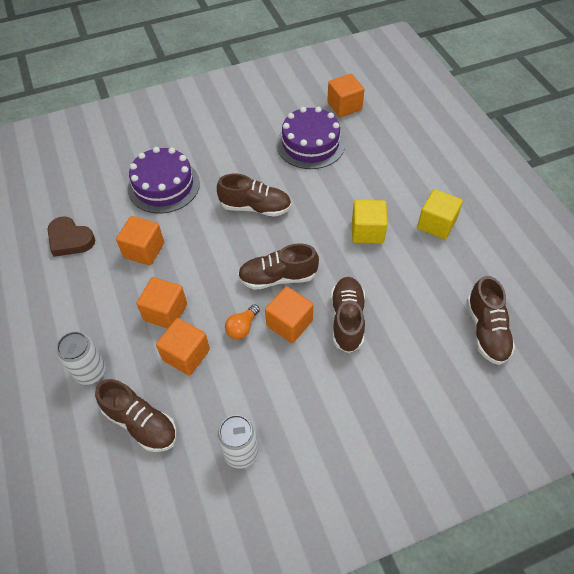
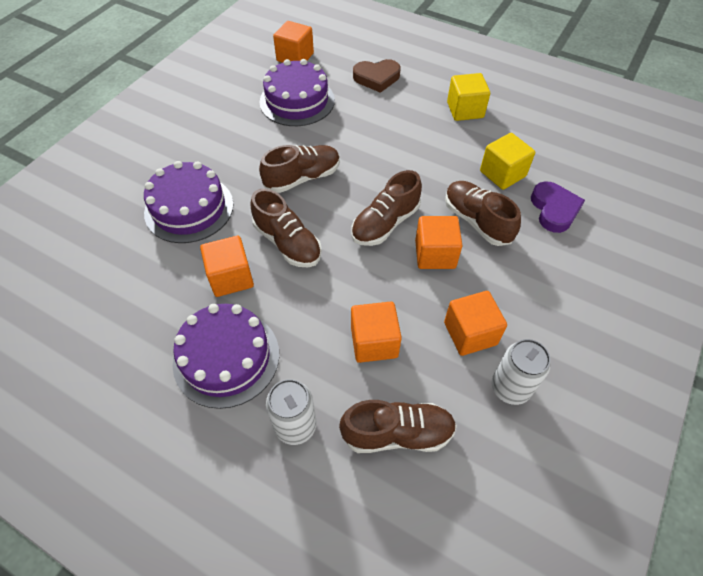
camera: 40 degrees left, 0 degrees up
brown heart [48,216,95,257] -> brown heart moved to [353,59,401,93]
orange cube [136,277,187,329] -> orange cube moved to [444,291,507,356]
orange light bulb [225,304,260,339] -> none
yellow cube [352,200,388,244] -> yellow cube moved to [480,133,535,190]
brown shoe [466,276,515,365] -> brown shoe moved to [251,189,322,267]
none -> purple cake [173,304,279,409]
none -> purple heart [531,182,585,233]

